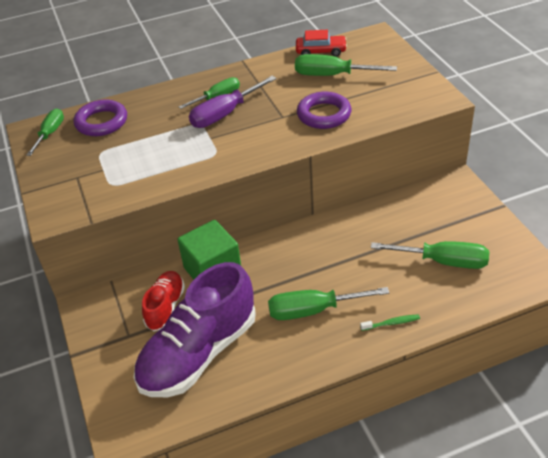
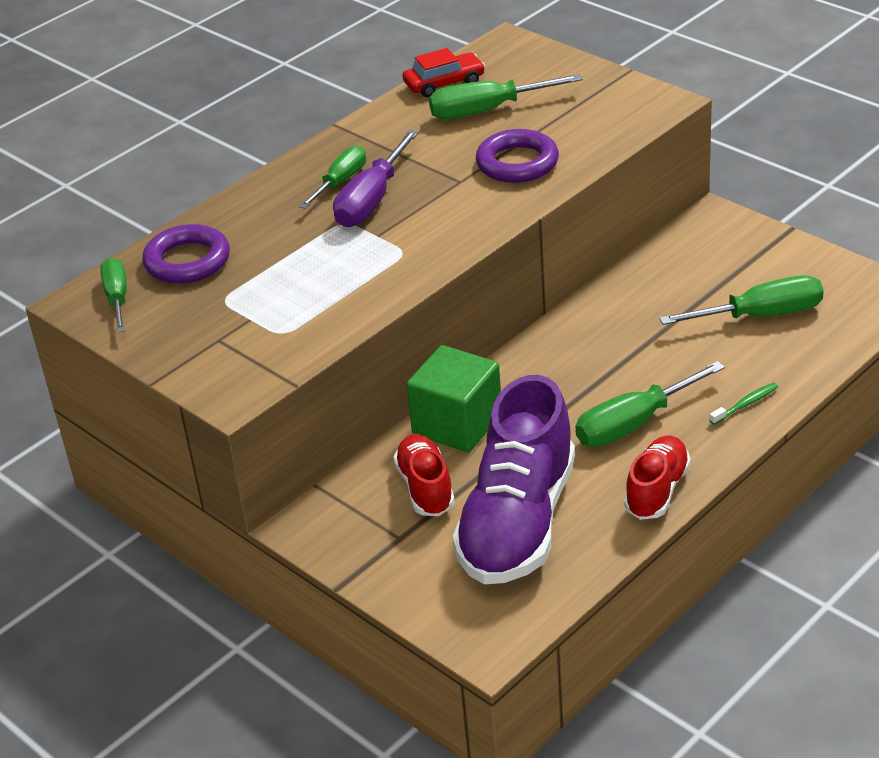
camera: 25 degrees left, 5 degrees down
none -> red shoe [624,435,691,520]

